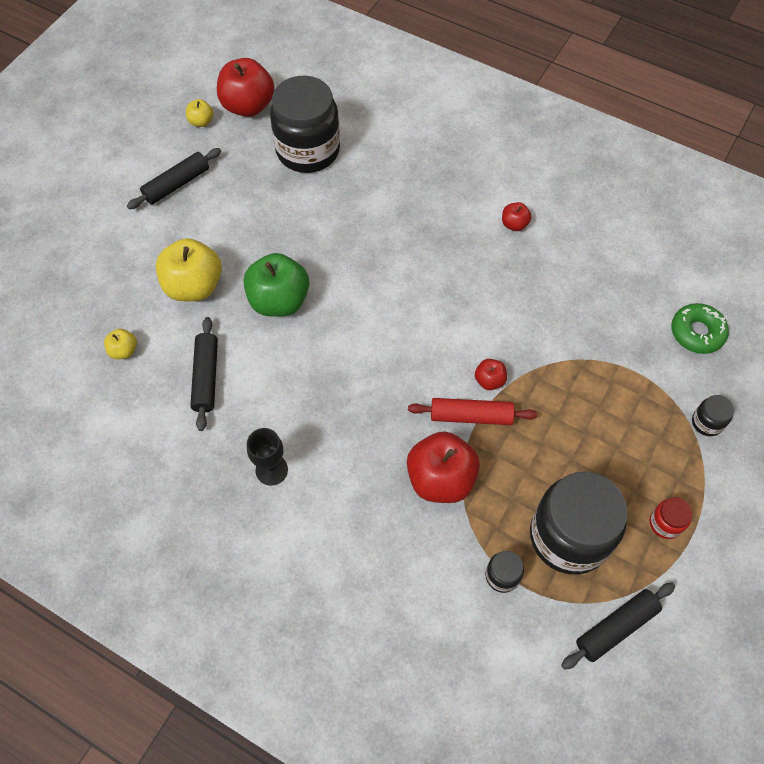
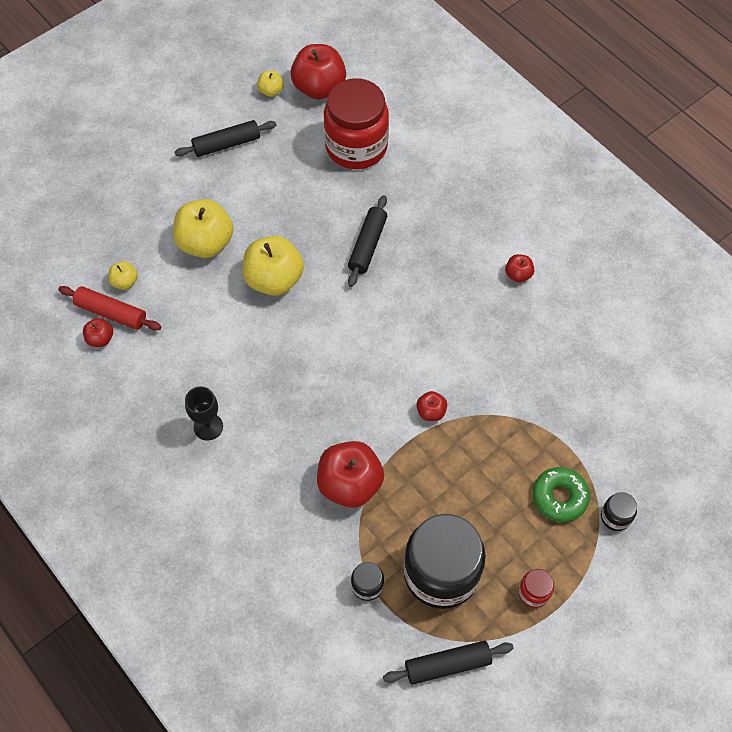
camera: 20 degrees right, 0 degrees up
black rolling pin [190,317,218,431] -> black rolling pin moved to [348,195,387,287]
green apple [244,253,309,317] -> yellow apple [243,236,304,296]
black jar [270,75,340,173] -> red jar [324,78,389,169]
red rolling pin [408,398,537,425] -> red rolling pin moved to [58,286,161,330]
green donut [671,303,729,354] -> green donut moved to [533,467,590,522]
none -> red apple [83,318,113,347]

